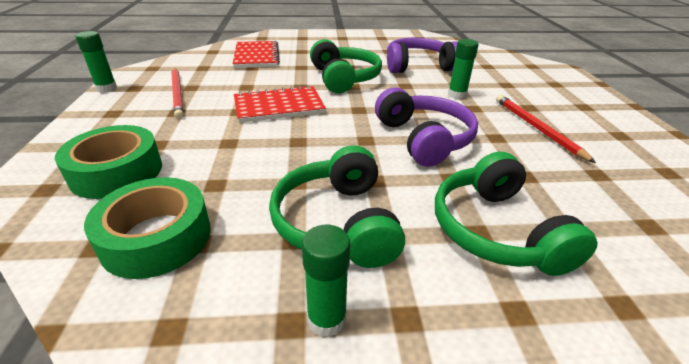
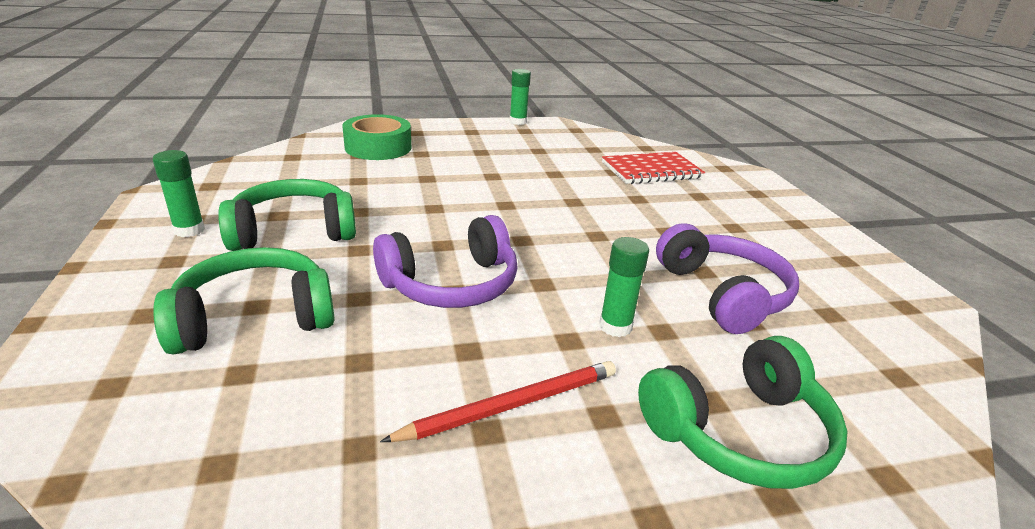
camera: 80 degrees right, 5 degrees down
green tape [84,177,211,279] -> none
red pencil [171,68,184,119] -> none
red notebook [234,85,326,123] -> none
green headphones [310,39,382,93] -> green headphones moved to [638,336,848,489]

